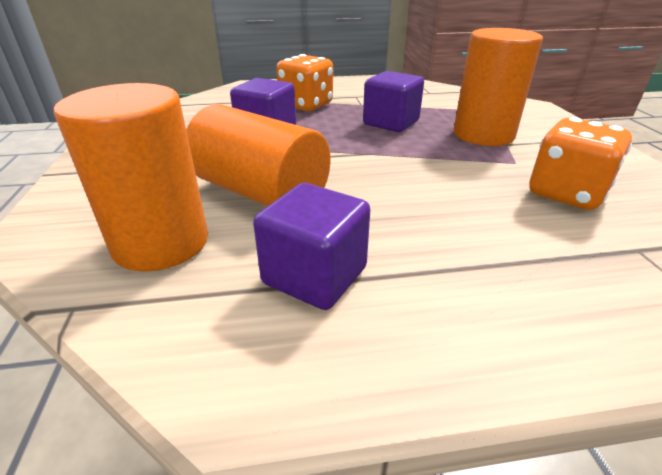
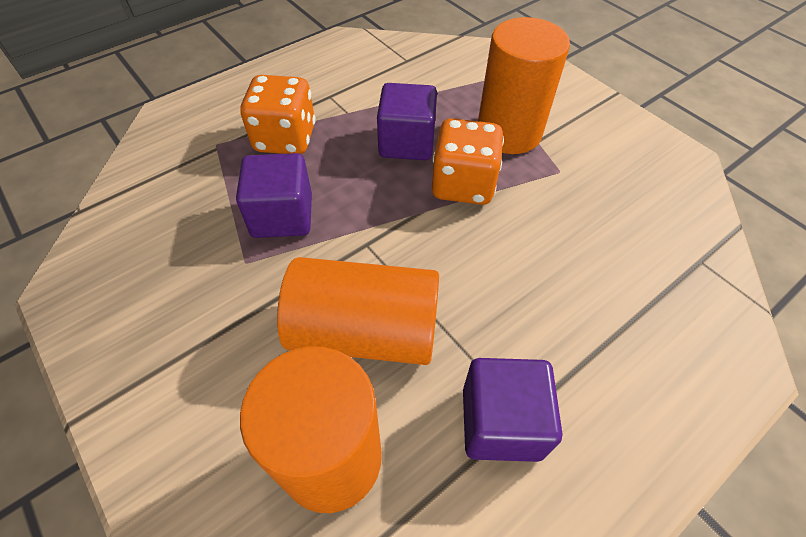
camera: 30 degrees left, 20 degrees up
orange dice [529,117,632,210] -> orange dice moved to [432,118,504,205]

